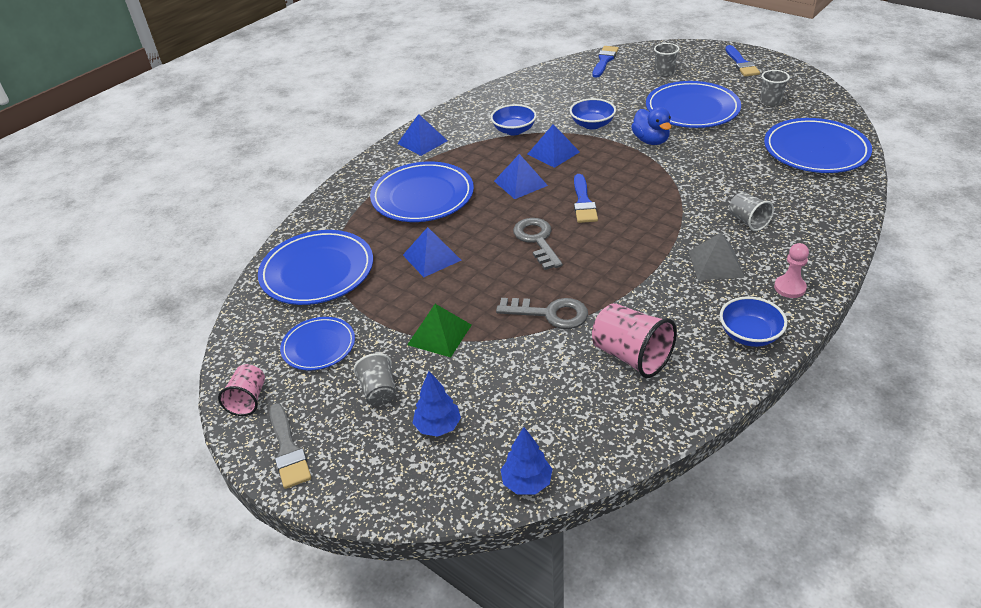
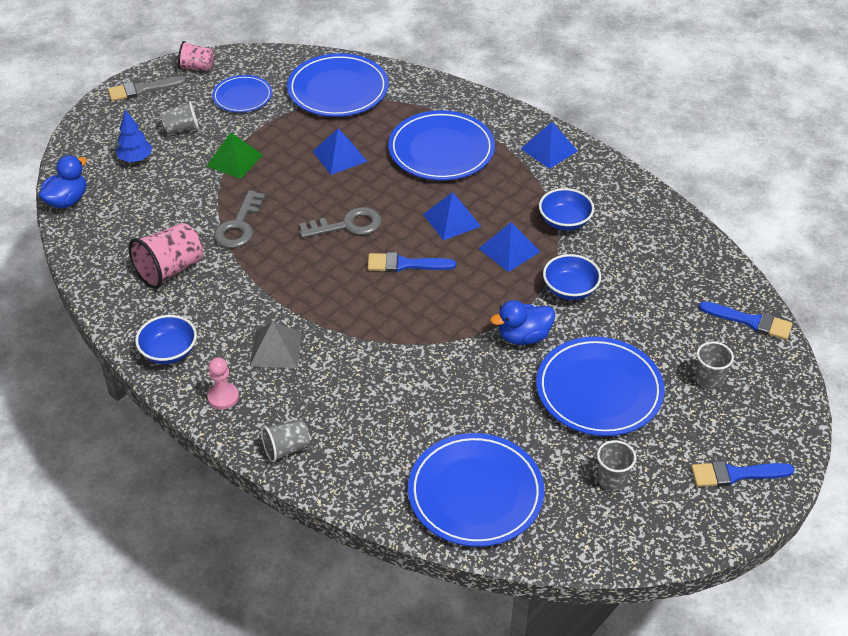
camera: 90 degrees right, 5 degrees up
blue tree [500,427,553,494] -> blue duck [39,155,87,208]
grey cup [729,192,774,231] -> grey cup moved to [261,419,310,462]

